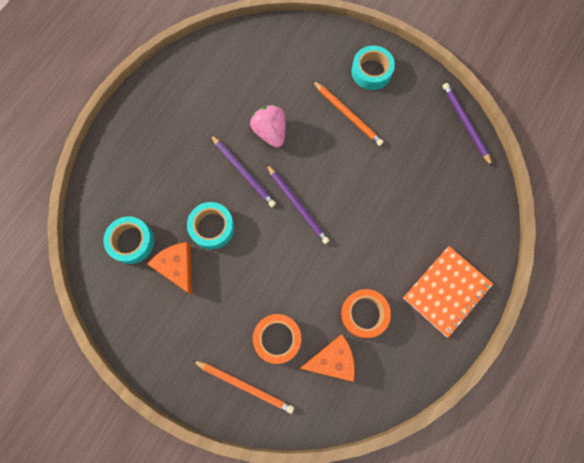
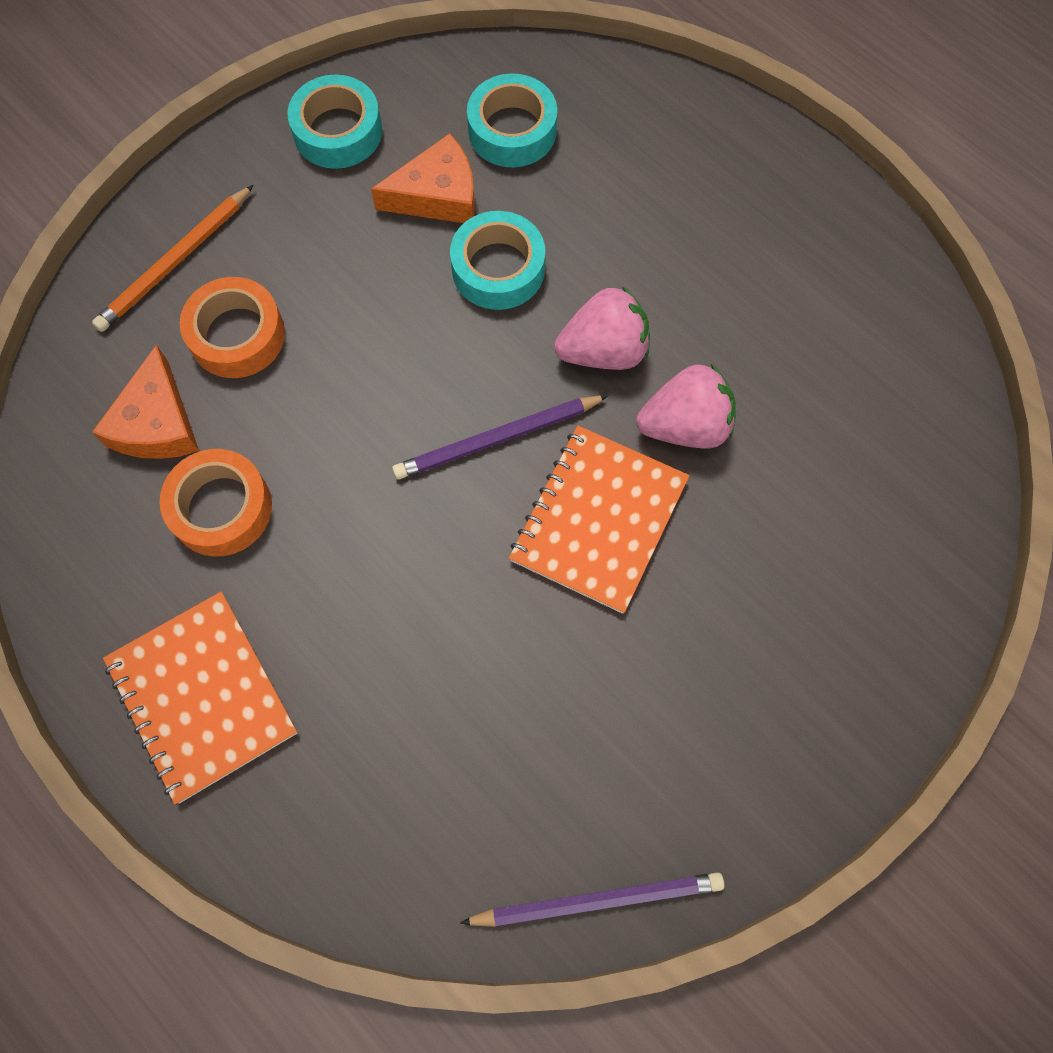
camera: 105 degrees right, 5 degrees down
purple pencil [210,134,276,207] -> pink strawberry [554,286,650,370]
orange pencil [312,80,384,146] -> none
turquoise tape [351,46,395,90] -> turquoise tape moved to [287,75,382,169]
none -> orange notebook [509,426,689,614]

